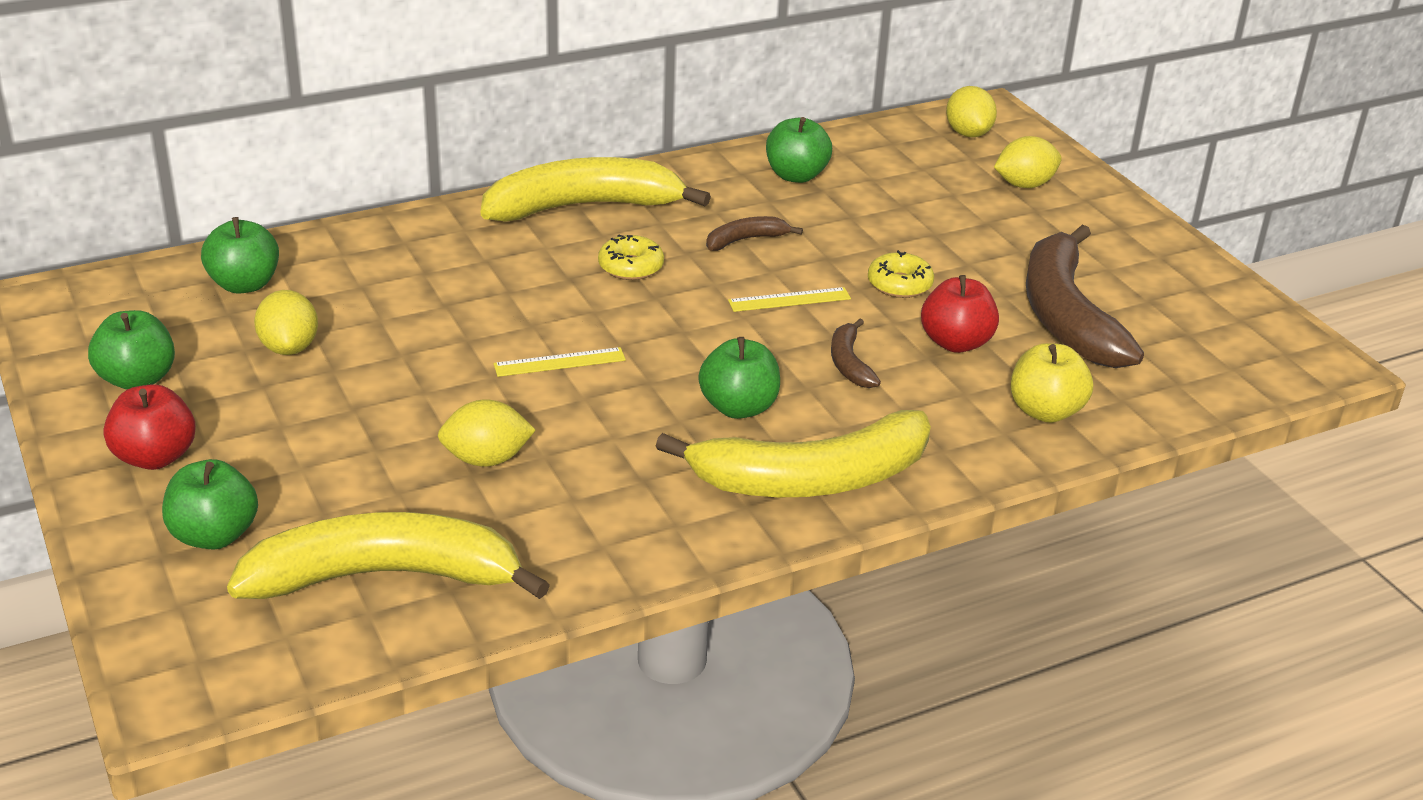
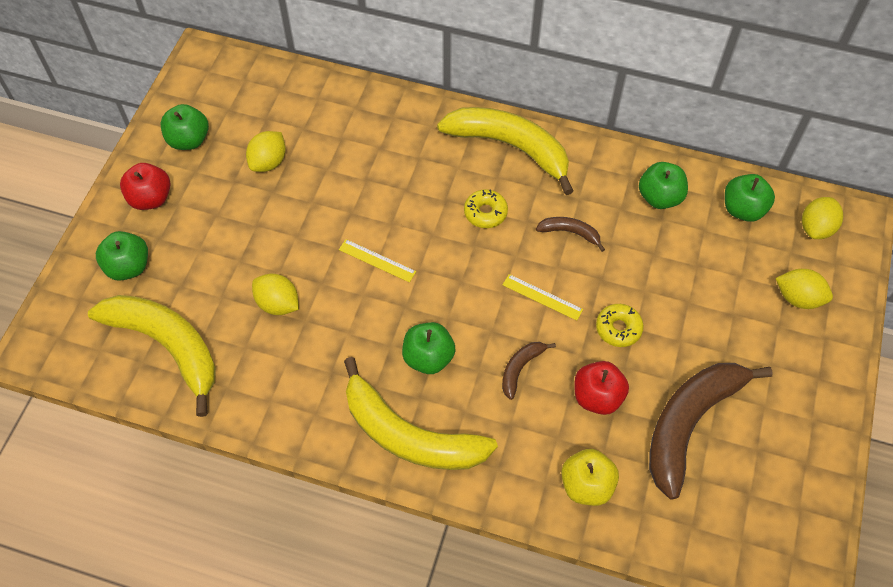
camera: 45 degrees right, 25 degrees up
green apple [201,217,279,294] -> green apple moved to [725,174,775,222]

